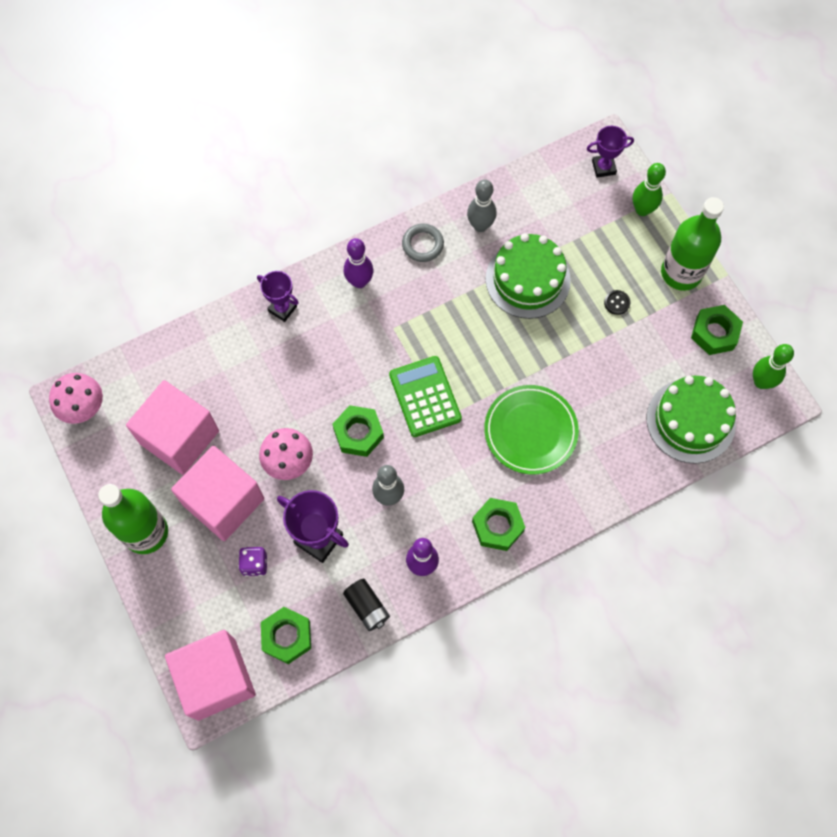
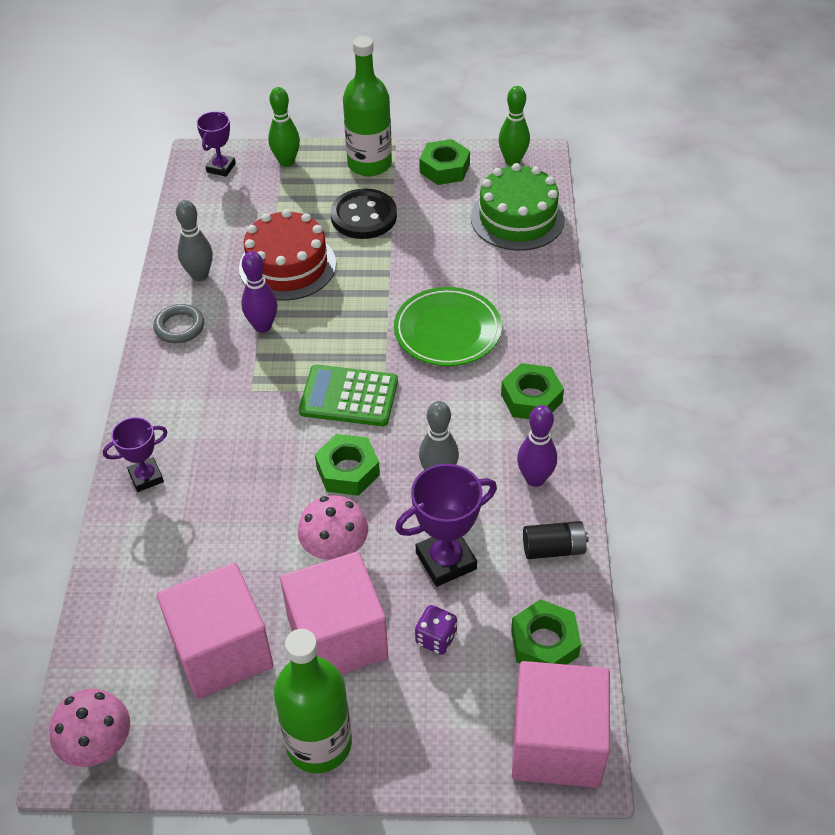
camera: 60 degrees left, 20 degrees down
purple bowling pin [344,238,373,288] -> purple bowling pin moved to [241,251,277,333]
green cake [486,233,571,319] -> red cake [239,209,336,301]
black button [604,290,630,315] -> black button [330,188,397,239], size x2.35

